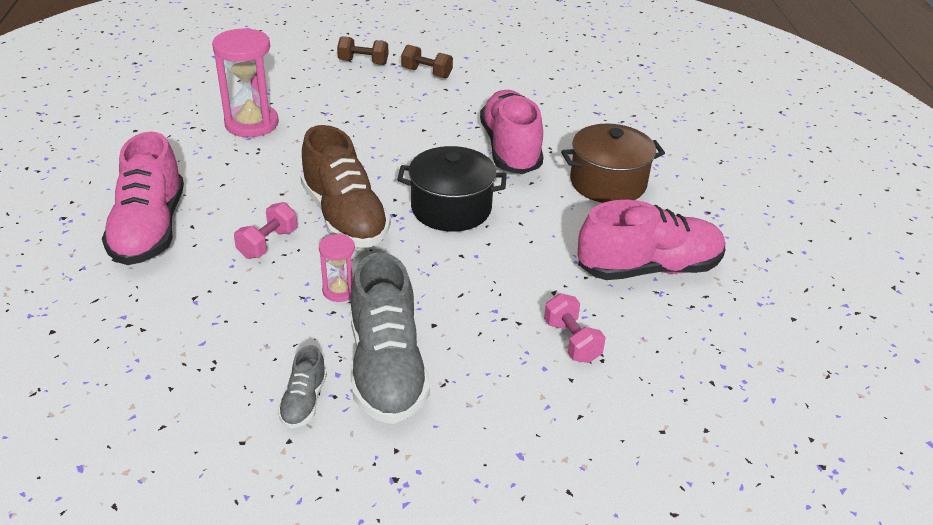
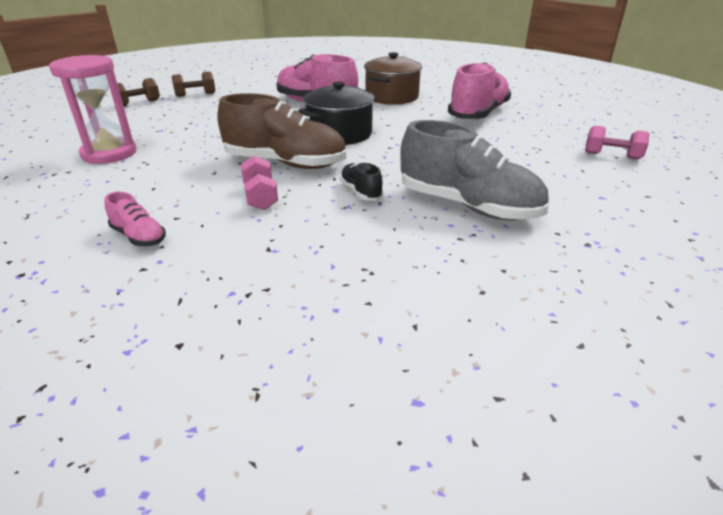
camera: 45 degrees left, 5 degrees down
pink shoe [102,132,184,265] -> pink shoe [104,192,166,246], size x0.47
grey shoe [278,345,327,429] -> none
pink hourglass [319,234,355,302] -> black shoe [340,162,383,200]
pink dumbbell [544,293,606,363] -> pink dumbbell moved to [585,126,649,160]

